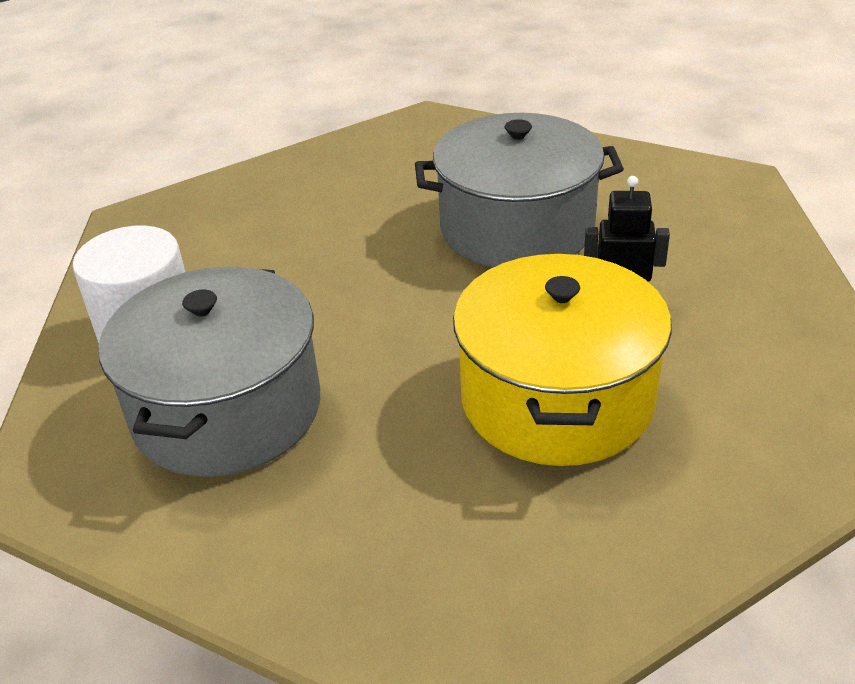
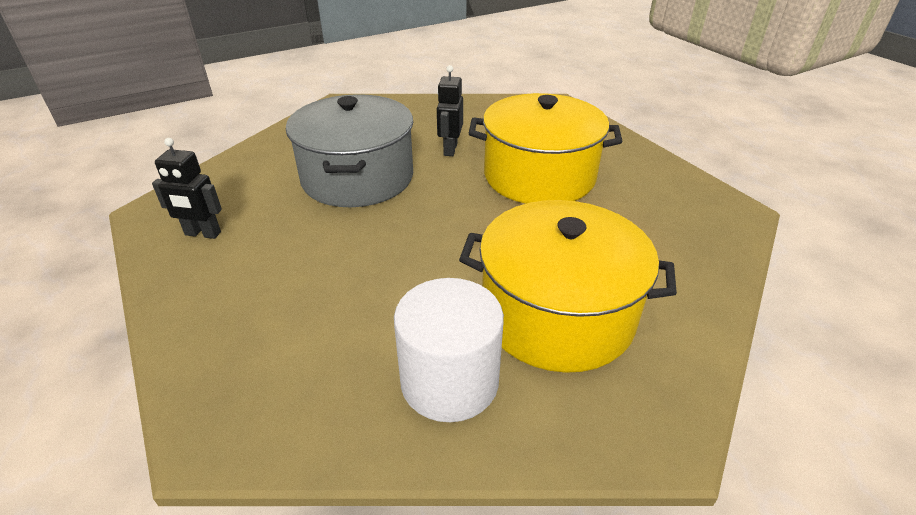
camera: 90 degrees left, 0 degrees up
grey pot [99,266,320,477] -> yellow pot [459,200,677,373]
none -> black robot [152,138,222,239]

